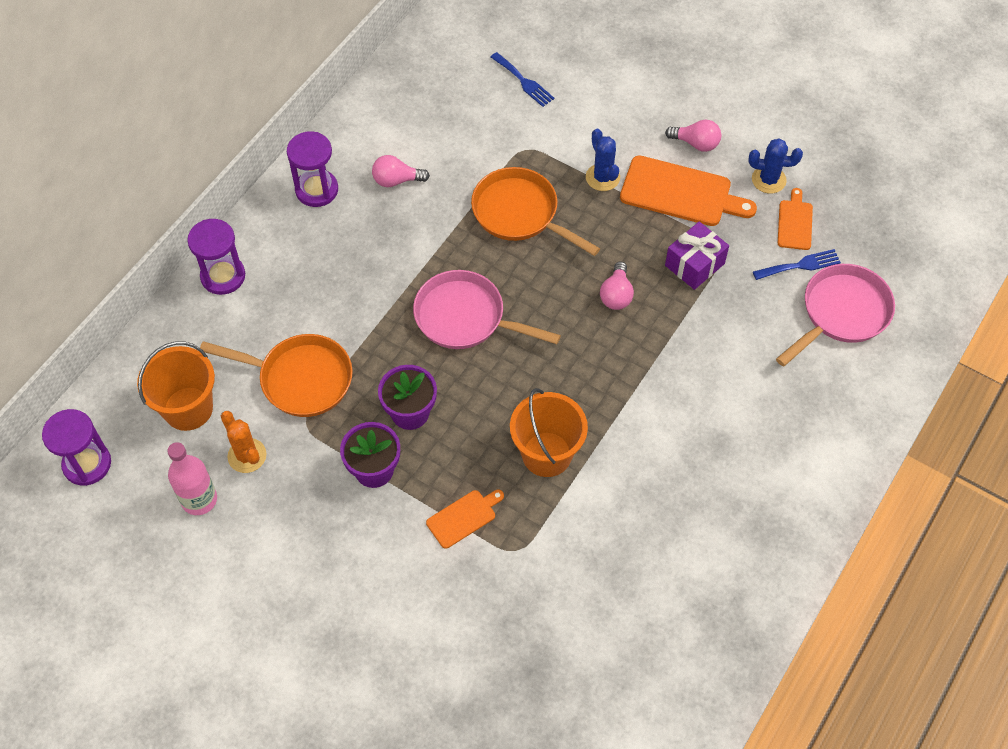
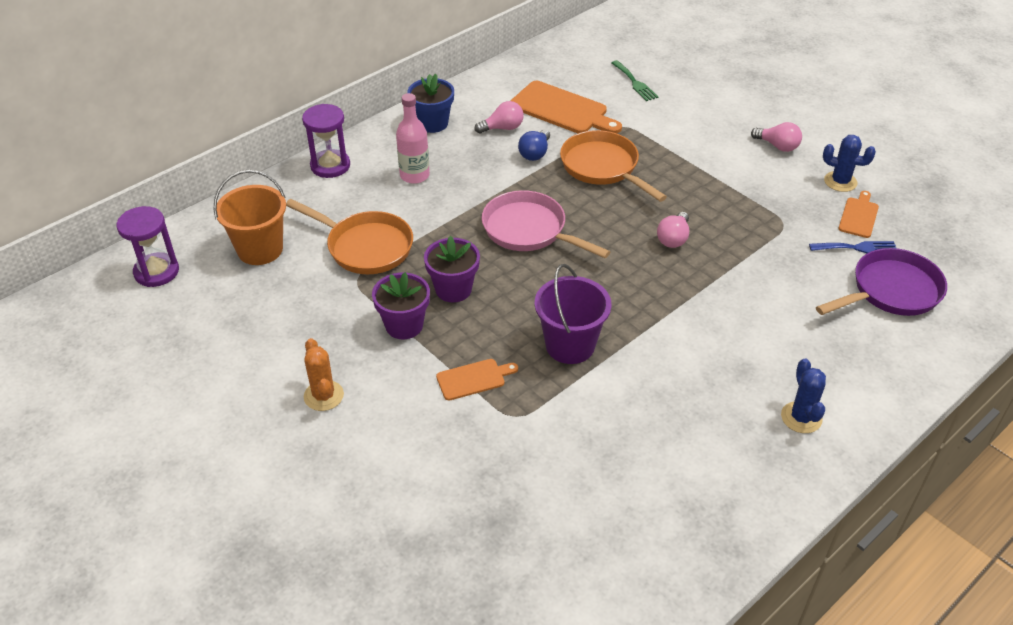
camera: 15 degrees right, 15 degrees down
pink bottle [167,442,217,515] -> pink bottle moved to [396,93,430,184]
orange cactus [221,411,267,473] -> orange cactus moved to [304,338,344,411]
purple hourglass [287,131,338,207] -> blue flower pot [407,74,454,133]
pink light bulb [372,155,430,187] -> pink light bulb turned 150 degrees clockwise [475,101,524,134]
blue fork [491,52,555,107] -> green fork [611,60,658,101]
orange bucket [510,388,588,477] -> purple bucket [535,264,612,364]
blue cactus [586,129,620,191] -> blue cactus moved to [781,359,826,433]
orange cutting board [620,156,757,226] -> orange cutting board moved to [511,81,622,133]
purple gift [665,222,729,290] -> none
pink pan [776,264,895,367] -> purple pan [816,248,947,316]
none -> blue light bulb [518,130,550,161]

